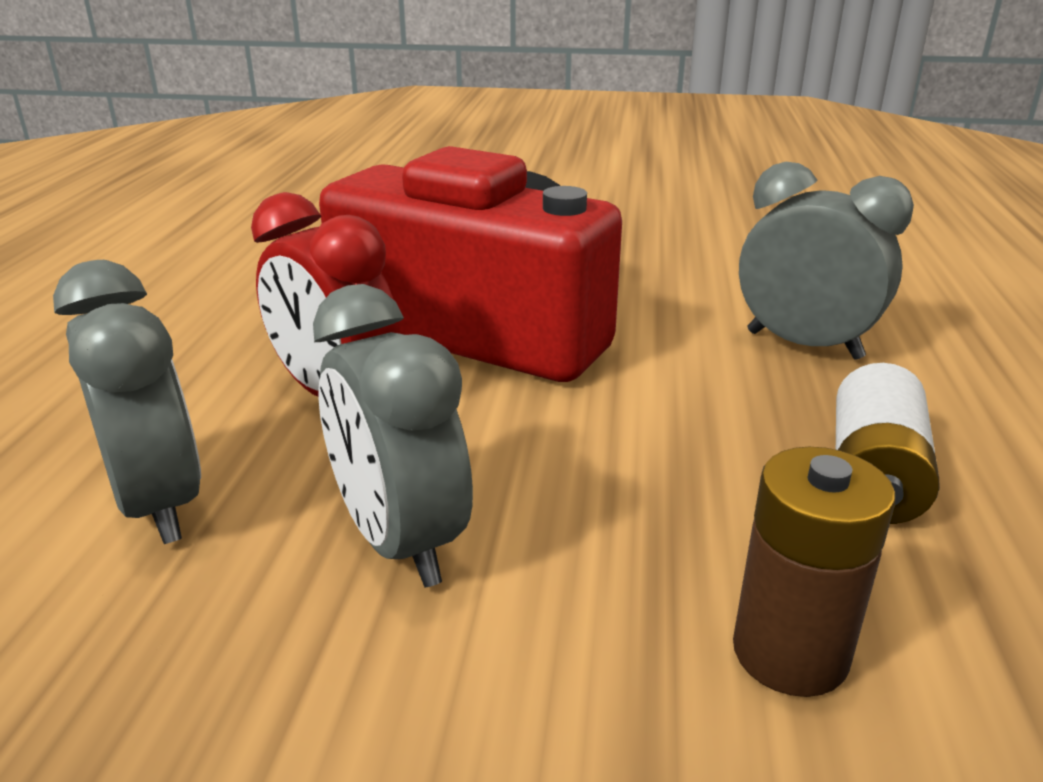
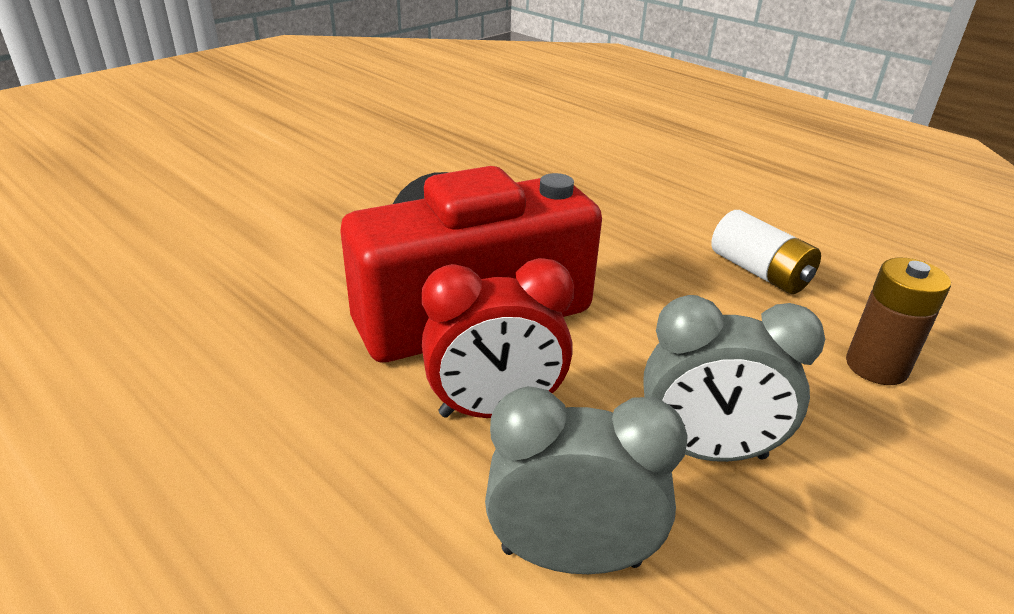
camera: 55 degrees left, 5 degrees up
grey clock [739,162,914,360] -> none

